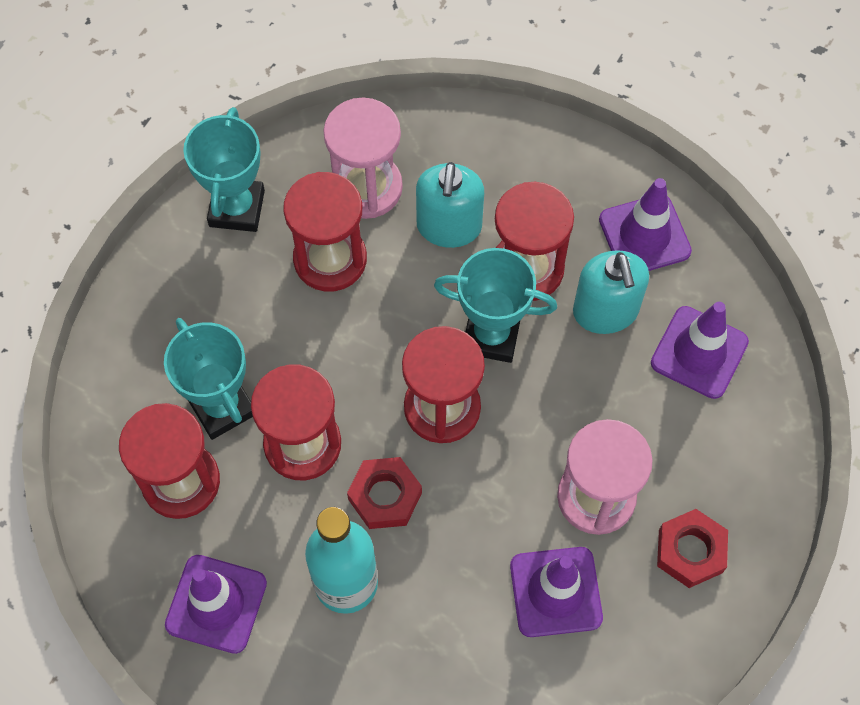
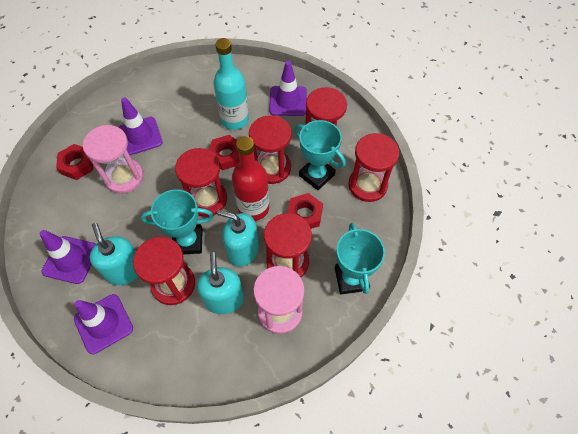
camera: 165 degrees right, 5 degrees down
none -> turquoise soap dispenser [217,210,259,267]
none -> red bottle [232,136,269,221]
none -> red nut [287,193,323,229]
none -> red hourglass [348,133,399,202]

